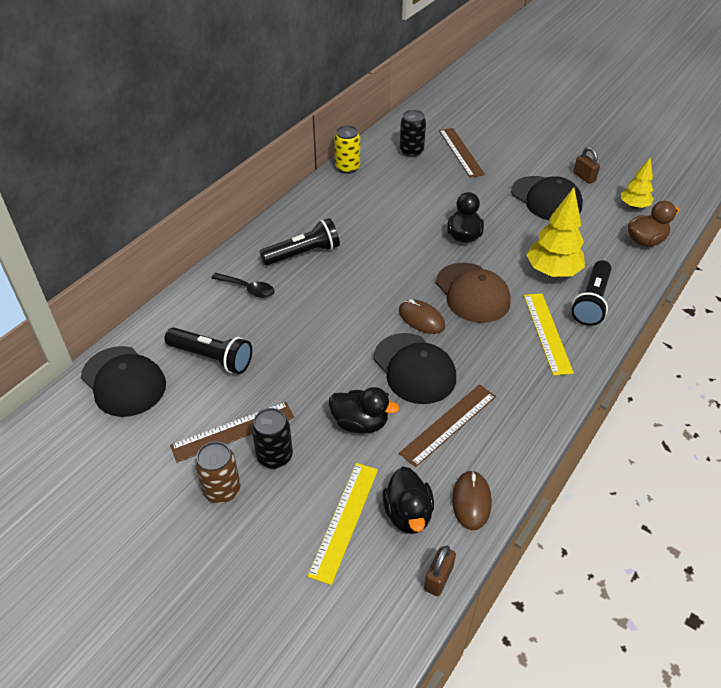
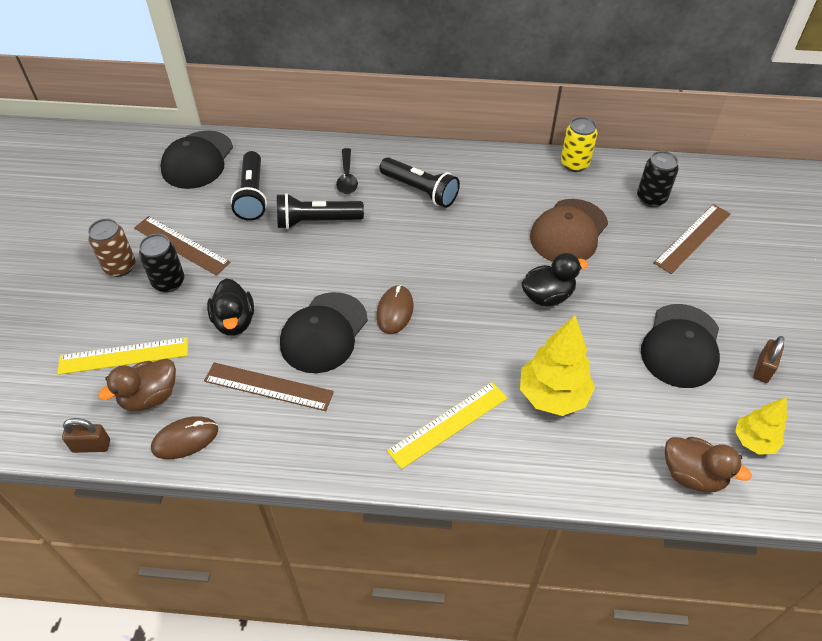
camera: 60 degrees right, 5 degrees up
black duck [382,467,434,534] -> brown duck [98,358,176,411]
brown cap [436,263,511,323] -> brown cap moved to [530,199,608,262]
black flashlight [571,260,612,326] -> black flashlight moved to [277,193,364,229]

